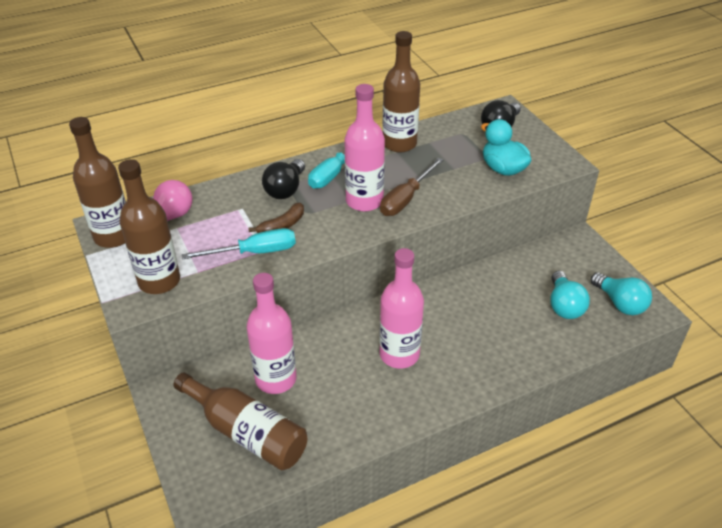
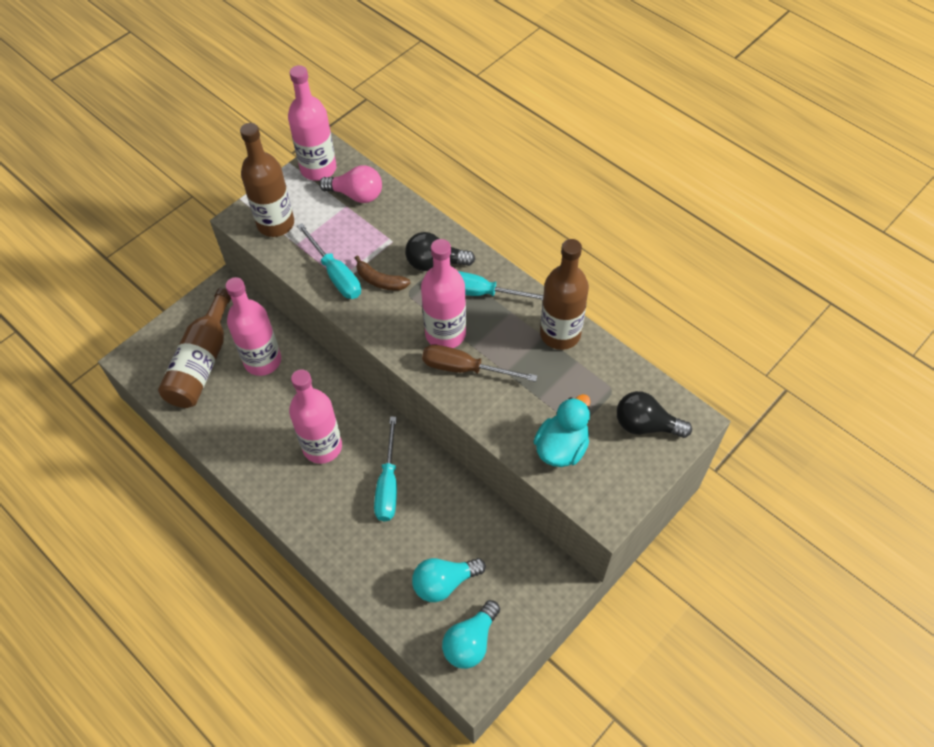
camera: 70 degrees right, 15 degrees up
brown bottle [69,117,126,248] -> pink bottle [288,65,336,181]
none -> turquoise screwdriver [374,416,397,521]

